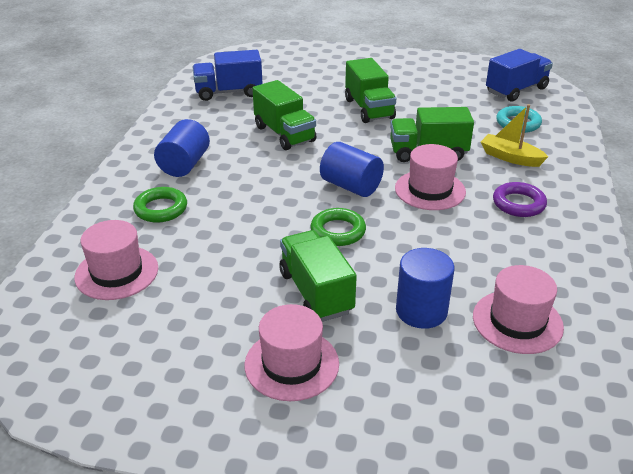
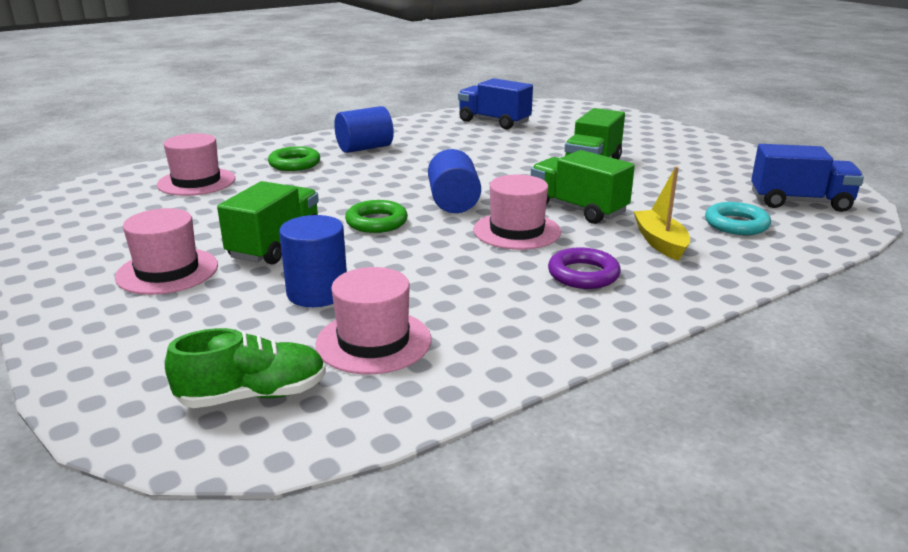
camera: 45 degrees right, 10 degrees down
green truck [252,80,317,150] -> none
none -> green shoe [165,328,326,408]

